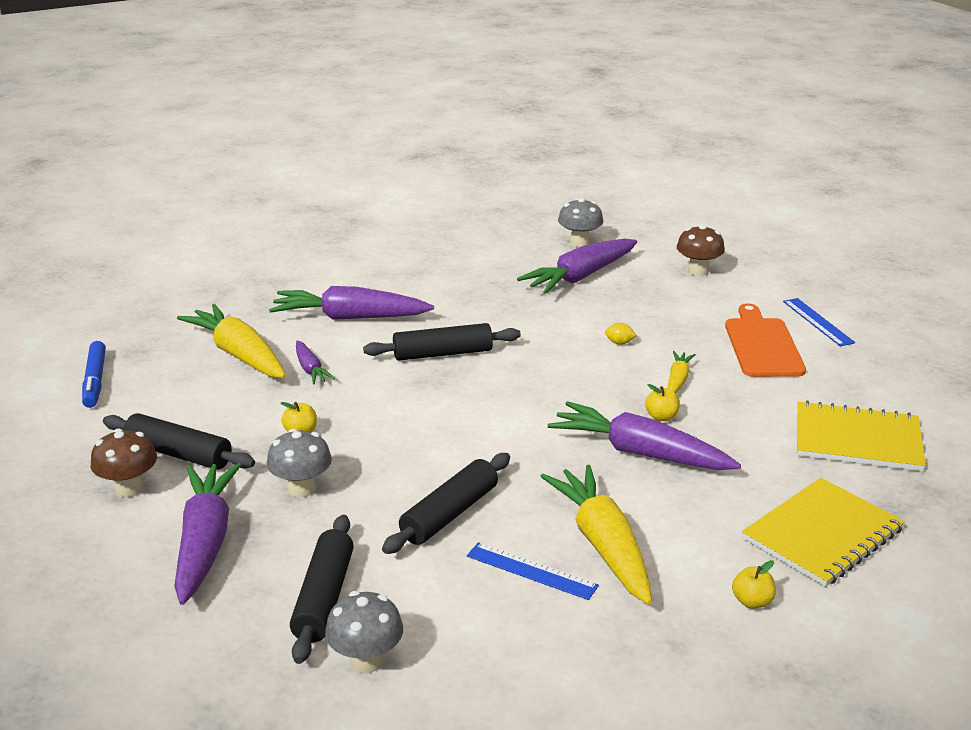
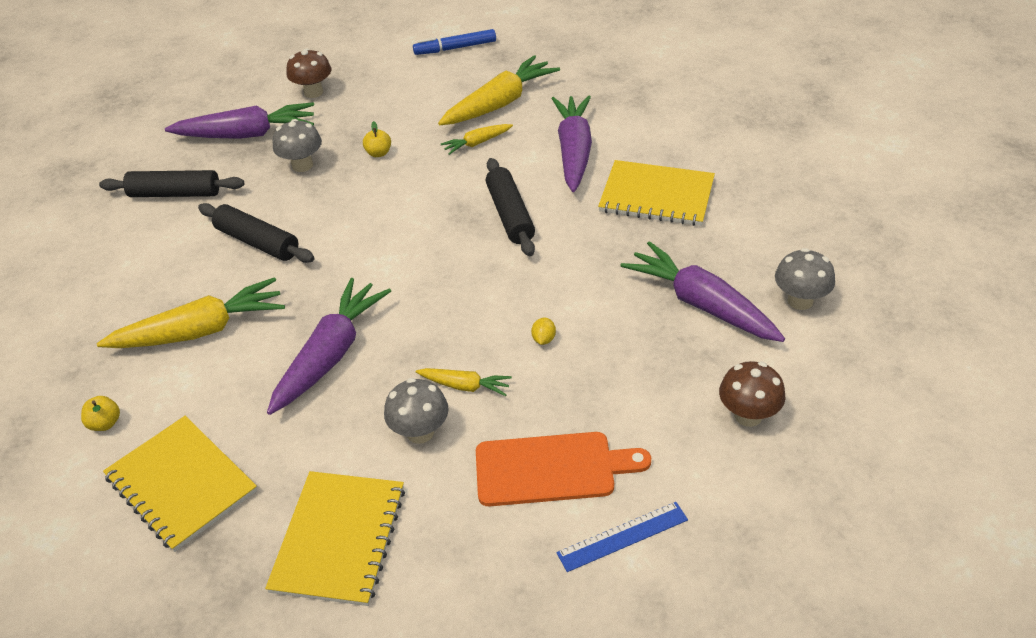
camera: 90 degrees right, 15 degrees up
black rolling pin [103,413,255,470] -> none
purple carrot [296,341,335,385] -> yellow carrot [441,124,513,155]
grey mushroom [325,591,403,673] -> grey mushroom moved to [384,378,448,444]
blue ruler [467,542,599,600] -> none
yellow apple [645,384,680,421] -> none
none -> yellow notebook [598,160,715,226]

